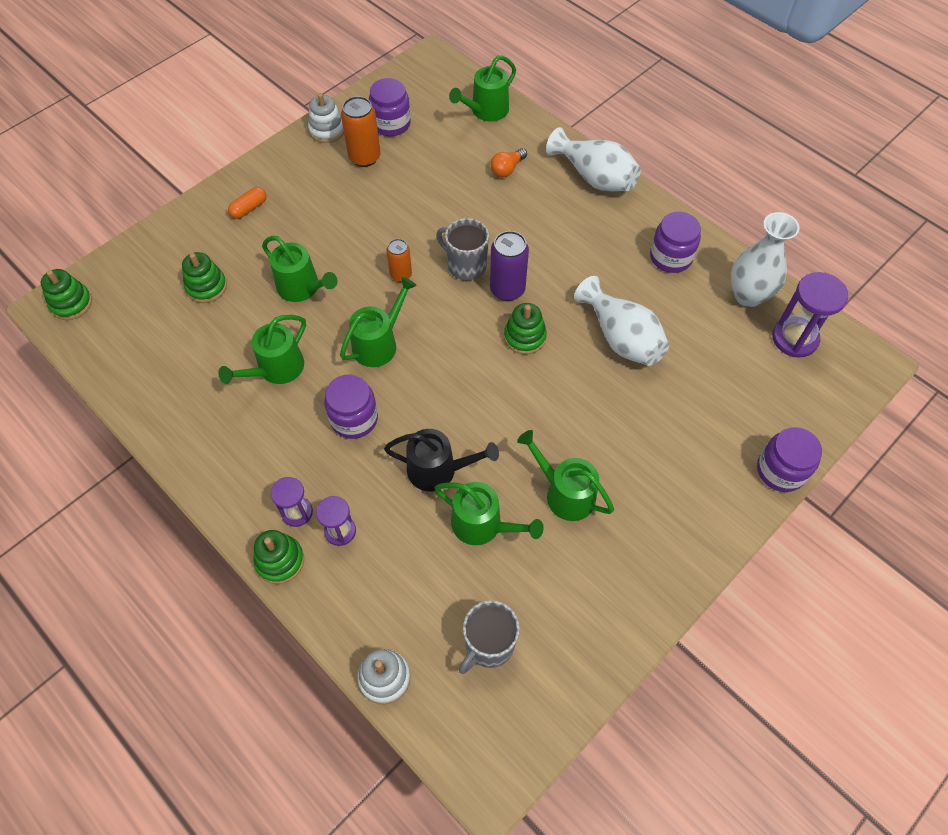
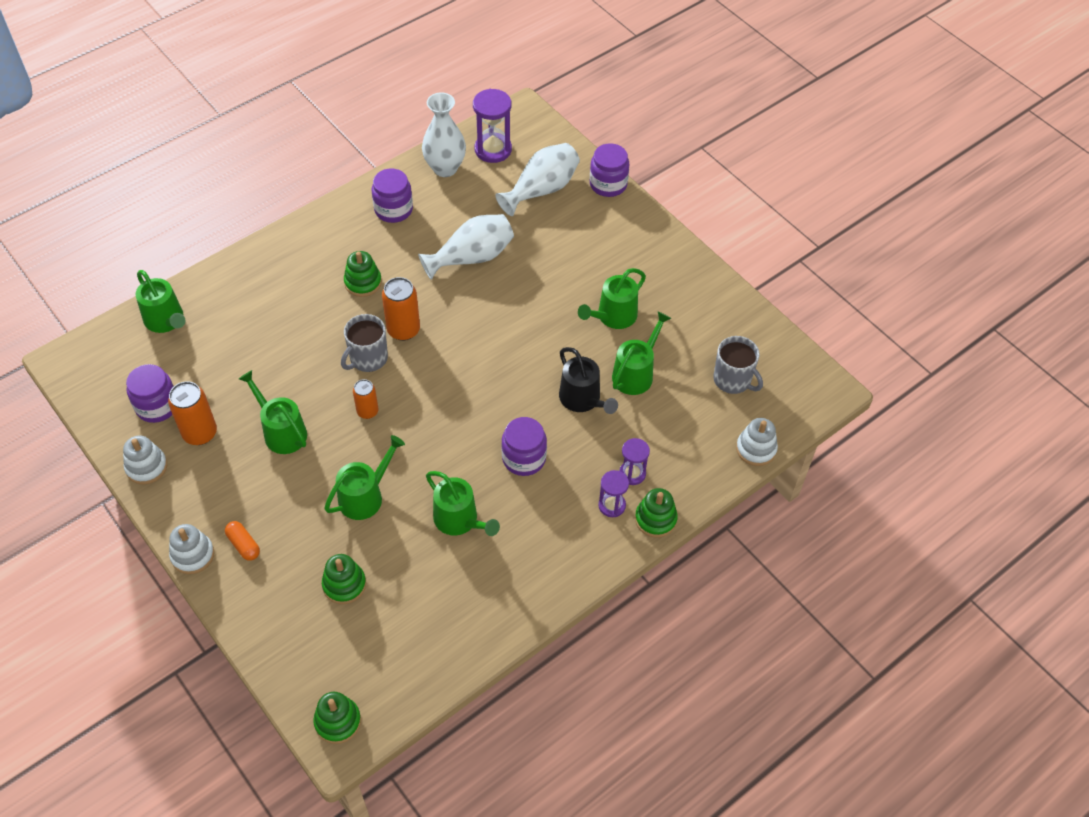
camera: 85 degrees left, 5 degrees down
green watering can [340,277,417,367] -> green watering can moved to [239,370,307,454]
black watering can [384,429,499,491] -> black watering can turned 135 degrees clockwise [559,347,618,414]
purple can [490,231,529,301] -> orange can [382,277,420,341]
orange light bulb [491,148,527,177] -> none
green stacking toy [504,303,547,354] -> green stacking toy moved to [344,251,382,297]
white vase [546,127,641,191] -> white vase moved to [495,143,580,216]
none -> white stacking toy [169,524,214,574]

